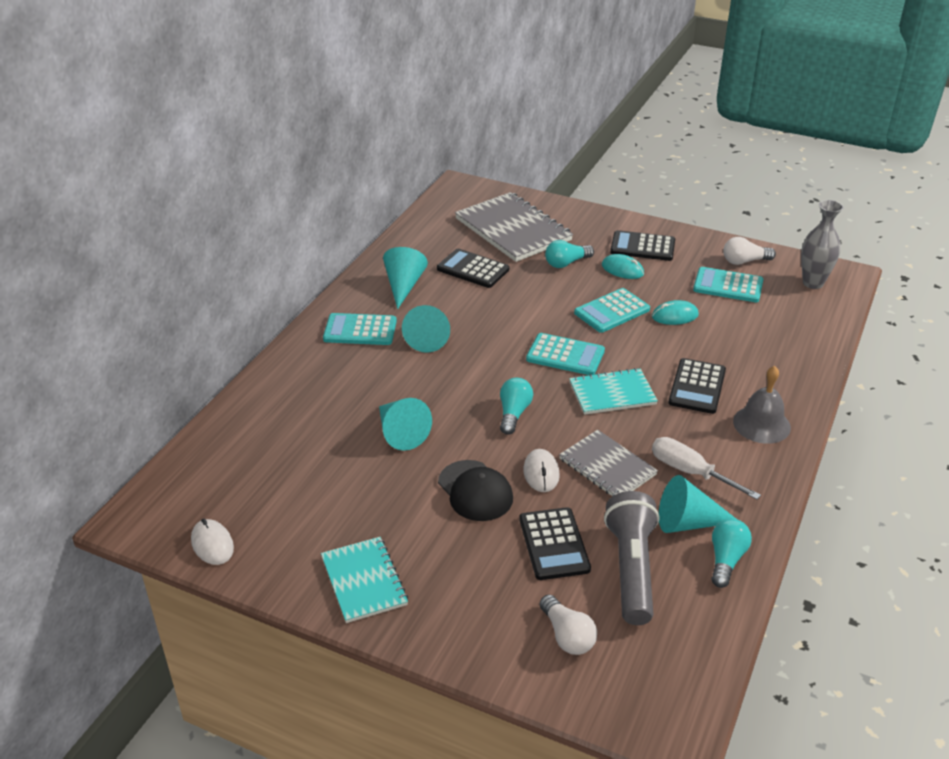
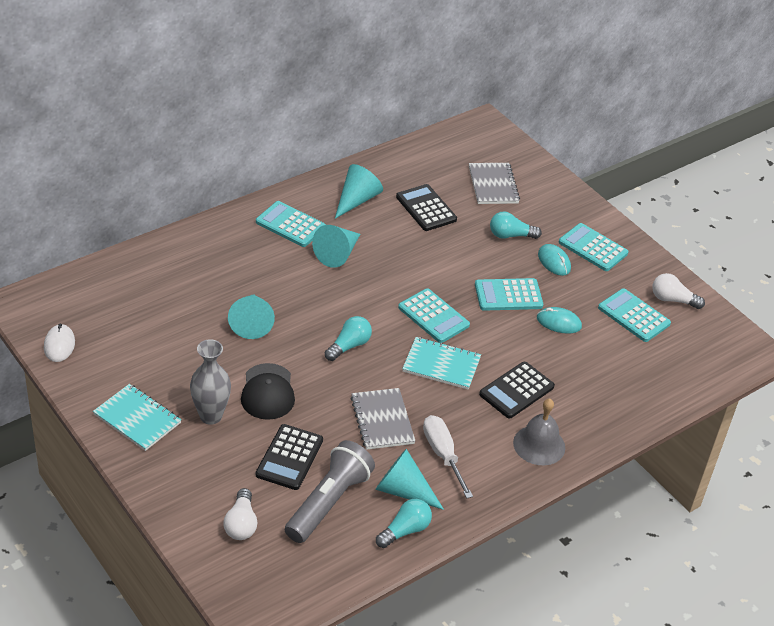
camera: 25 degrees right, 5 degrees up
turquoise notebook [321,537,408,623] -> turquoise notebook turned 60 degrees counterclockwise [93,384,181,451]
grey notebook [455,192,573,262] -> grey notebook [469,163,520,204], size x0.60
white mouse [523,449,560,492] -> none
black calculator [610,230,675,261] -> turquoise calculator [559,223,628,271]
grey vase [801,200,844,289] -> grey vase moved to [190,339,231,425]

